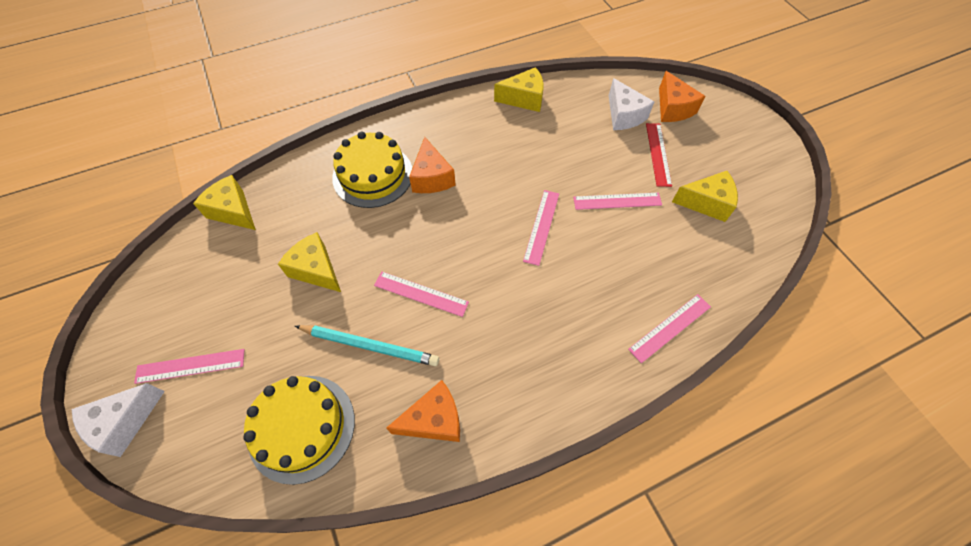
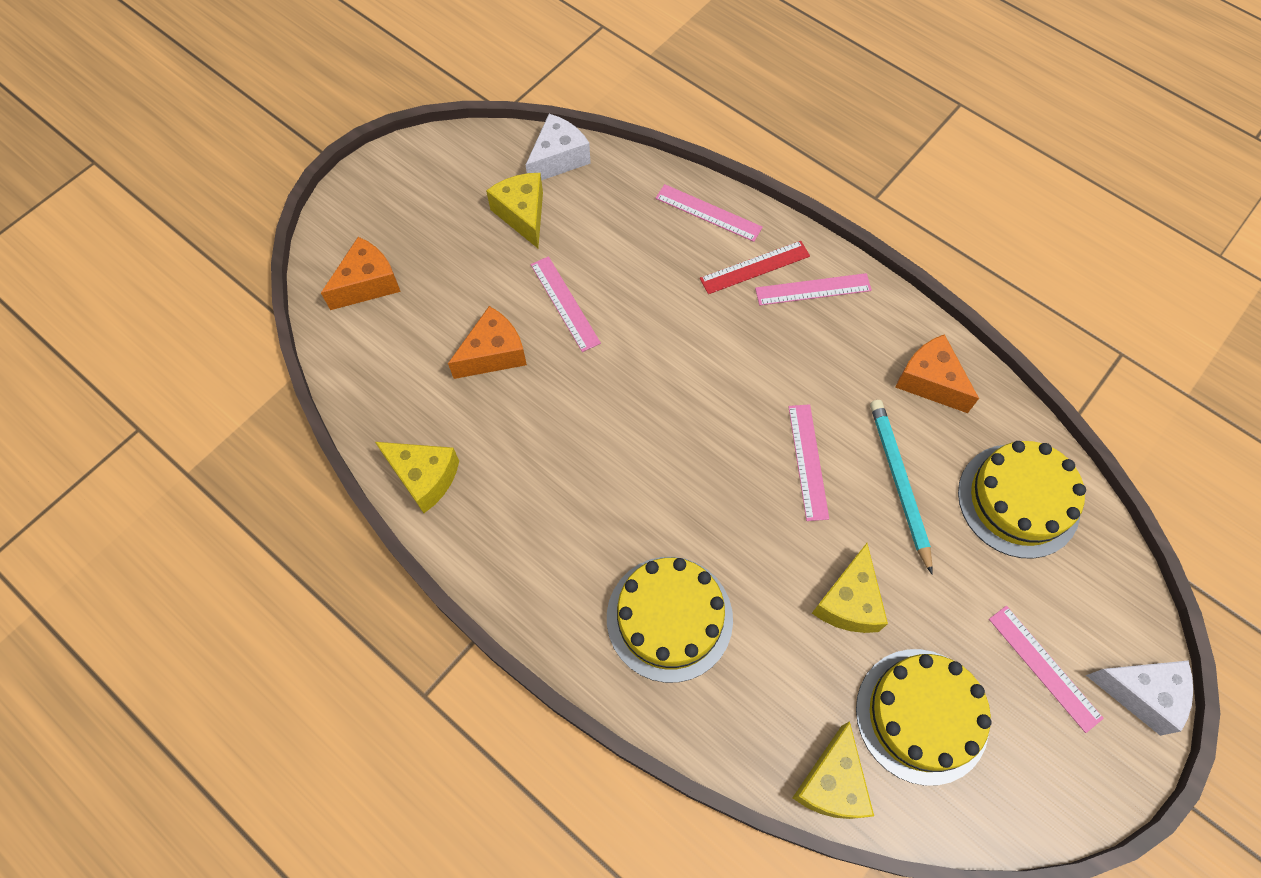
camera: 115 degrees left, 5 degrees up
orange cheese [409,137,456,193] -> orange cheese moved to [448,306,527,379]
yellow cheese [494,67,544,112] -> yellow cheese turned 150 degrees clockwise [375,442,459,513]
pink ruler [523,190,559,266] -> pink ruler moved to [755,273,872,306]
white cheese [609,78,654,130] -> white cheese moved to [526,114,591,180]
red ruler [646,123,672,187] -> red ruler moved to [700,241,810,294]
none -> yellow cake [856,649,991,786]

